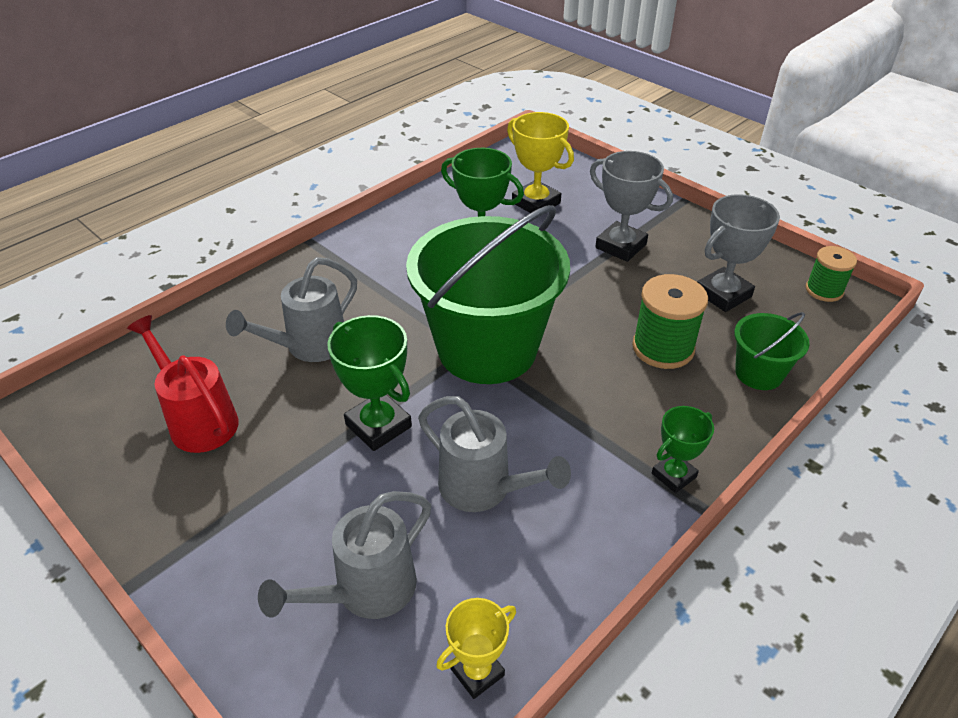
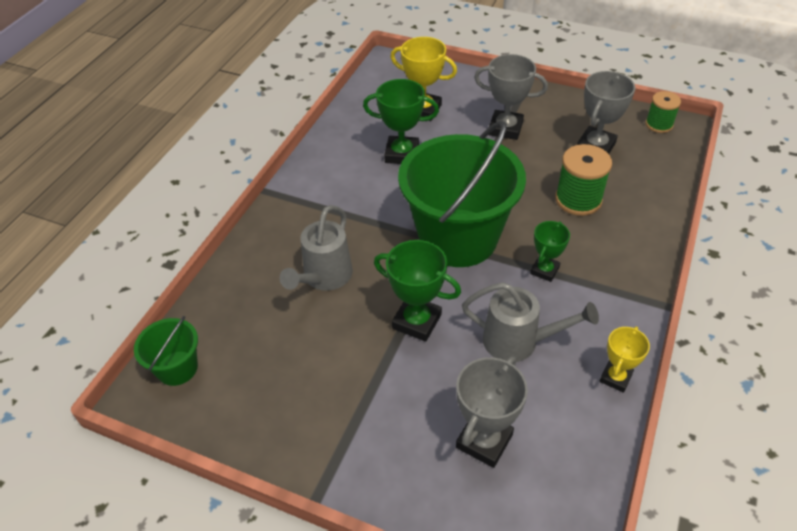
camera: 20 degrees left, 5 degrees up
red watering can [127,315,239,453] -> none
grey watering can [258,491,431,619] -> grey trophy [456,357,528,468]
yellow trophy [436,598,516,699] -> yellow trophy moved to [600,326,650,393]
green trophy [652,406,714,493] -> green trophy moved to [530,221,570,282]
green bucket [734,312,810,390] -> green bucket moved to [134,316,198,386]

